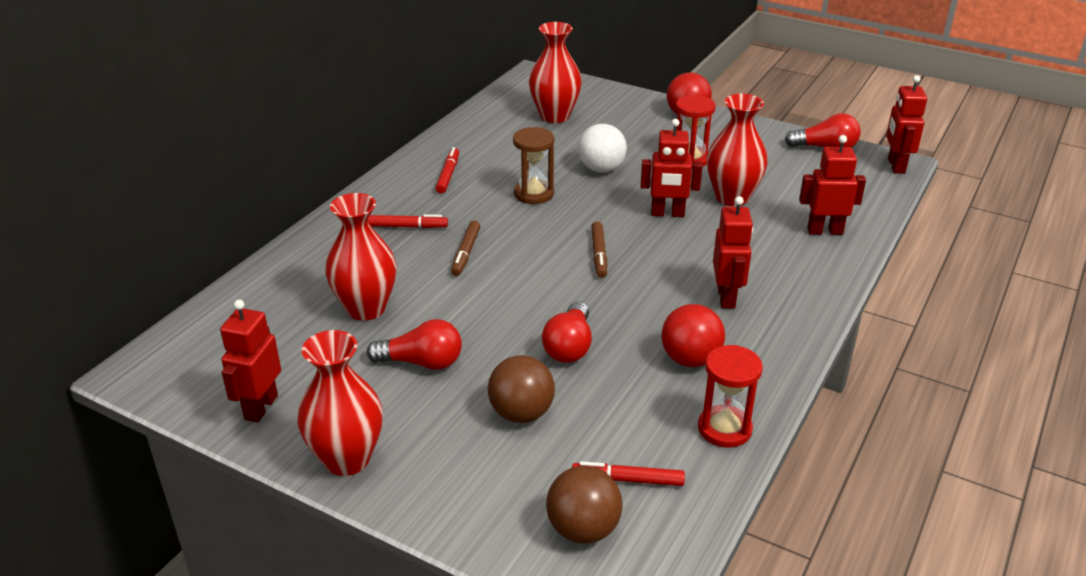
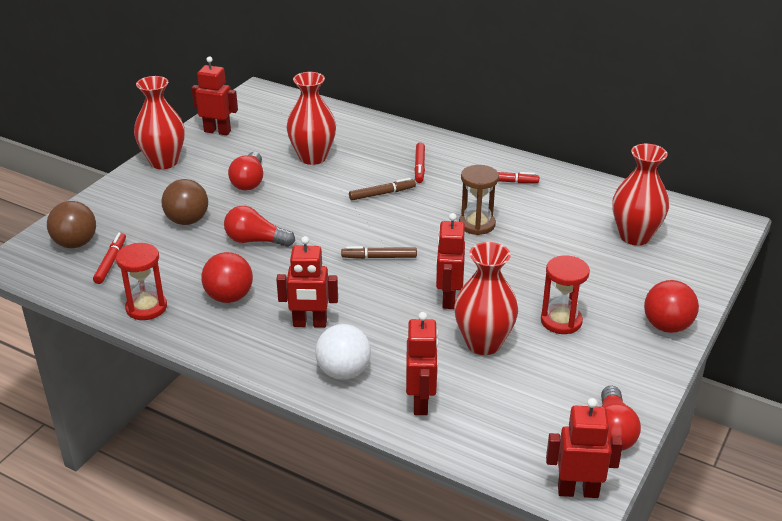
camera: 90 degrees right, 0 degrees up
brown marker [451,221,480,276] -> brown marker turned 150 degrees clockwise [349,178,416,200]
white ball [578,124,627,173] -> white ball moved to [315,324,371,380]

